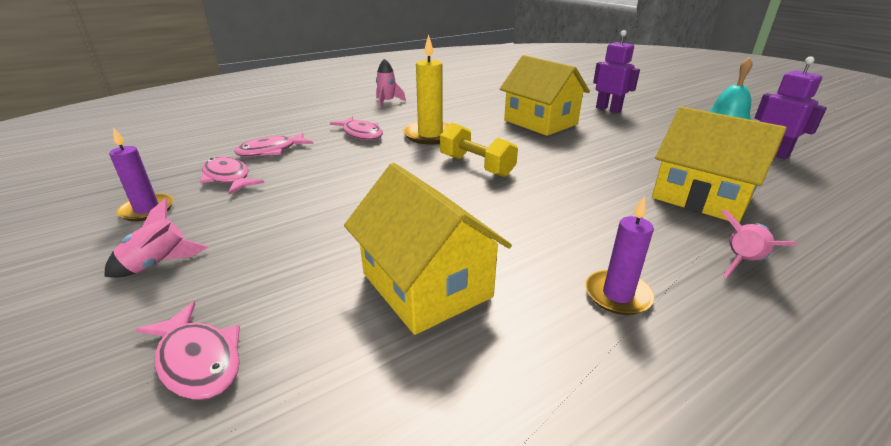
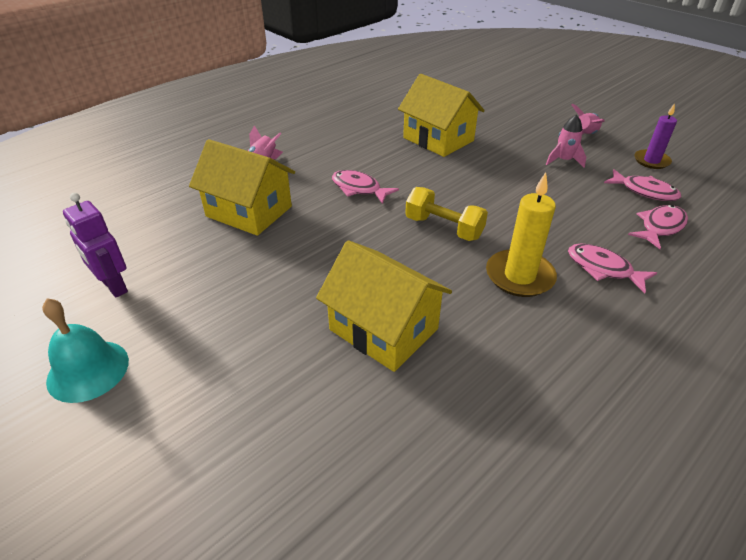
camera: 170 degrees right, 10 degrees up
pink fish [135,302,240,400] -> pink fish moved to [332,170,399,204]
pink rocket [376,58,406,108] -> pink rocket moved to [546,115,586,168]
purple candle [585,196,654,315] -> none
purple robot [593,30,640,113] -> none

